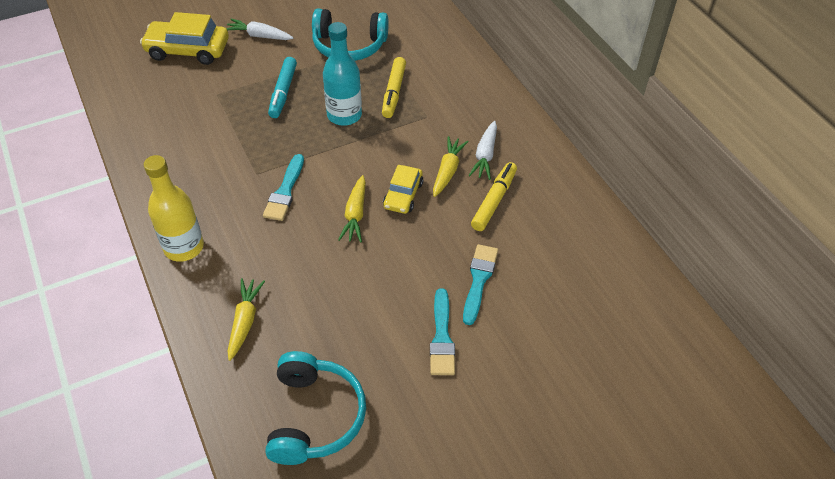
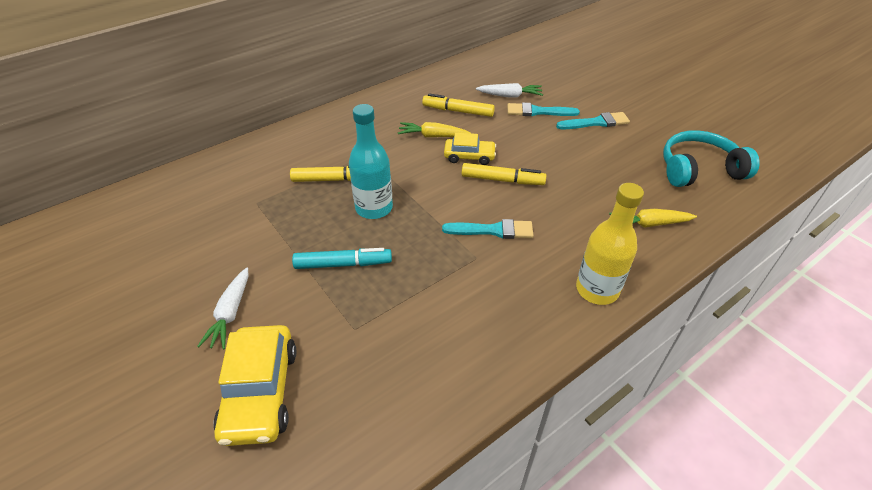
camera: 100 degrees left, 5 degrees down
turquoise headphones [312,9,389,61] -> none
yellow carrot [338,175,366,242] -> yellow marker [462,163,546,185]
white carrot [469,121,497,180] -> white carrot moved to [476,83,543,98]

